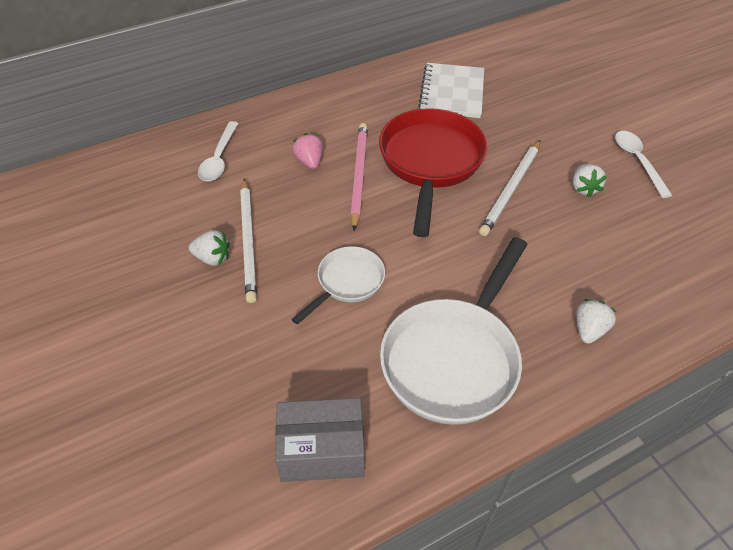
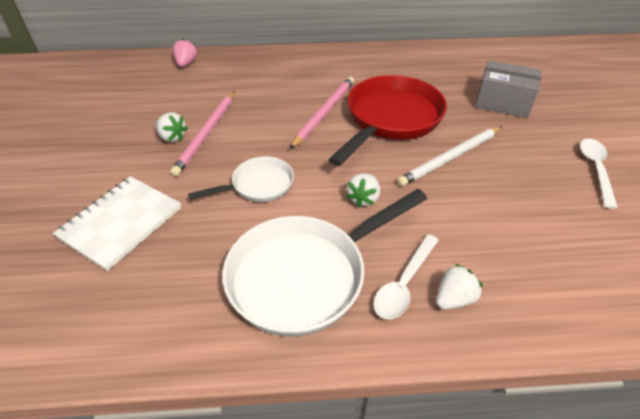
camera: 25 degrees right, 5 degrees down
white spoon [198,121,239,181] -> white spoon moved to [373,234,439,319]
white pencil [240,178,257,303] -> pink pencil [170,91,235,176]
grey box [275,398,365,482] -> grey box moved to [475,60,541,118]
pink strawberry [292,133,323,169] -> pink strawberry moved to [173,39,198,67]
white notebook [418,63,484,118] -> white notebook moved to [53,176,181,271]
white strawberry [573,164,607,197] -> white strawberry moved to [346,173,380,207]

